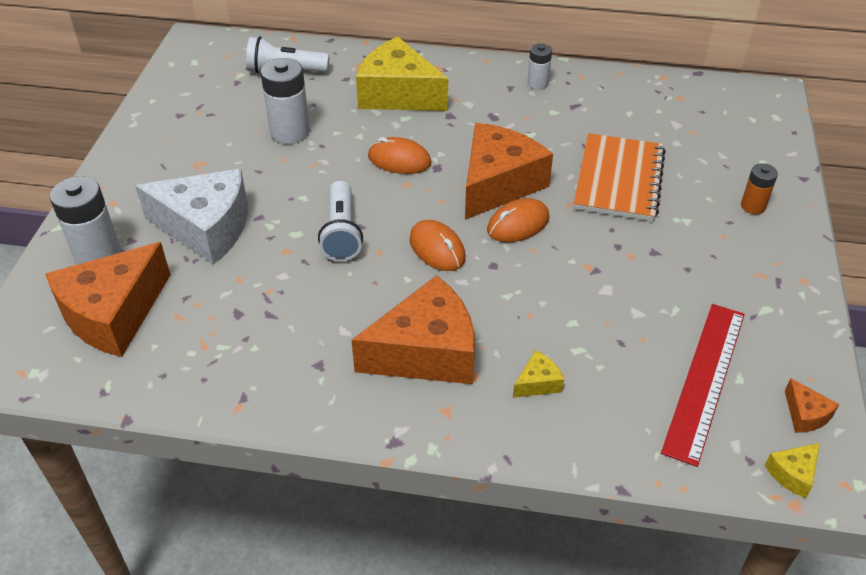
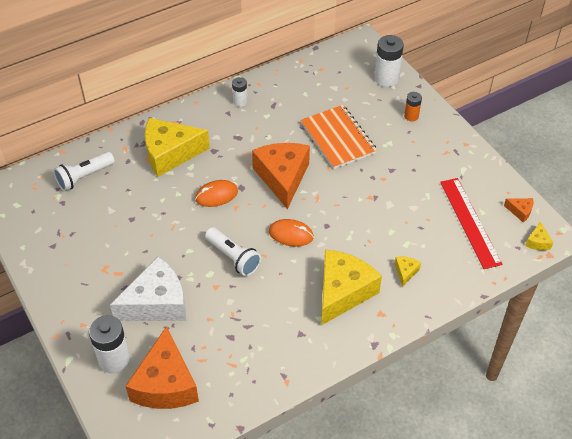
camera: 40 degrees left, 5 degrees up
white battery [261,58,310,144] -> white battery moved to [374,35,404,87]
orange cheese [351,275,475,384] -> yellow cheese [321,250,382,325]
orange mouse [487,198,550,242] -> none

